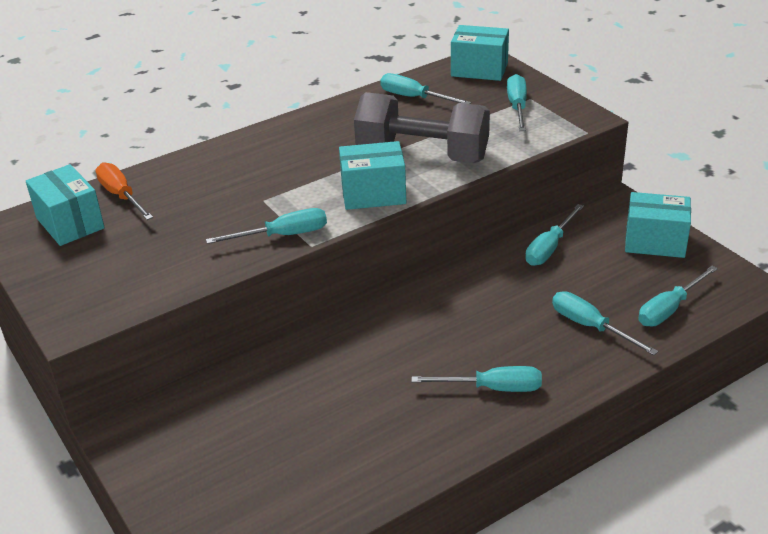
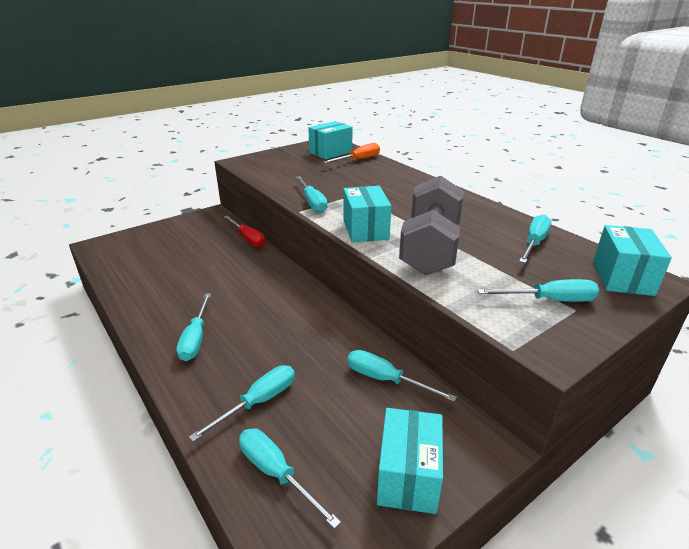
camera: 85 degrees right, 5 degrees down
none -> red screwdriver [224,215,266,248]

